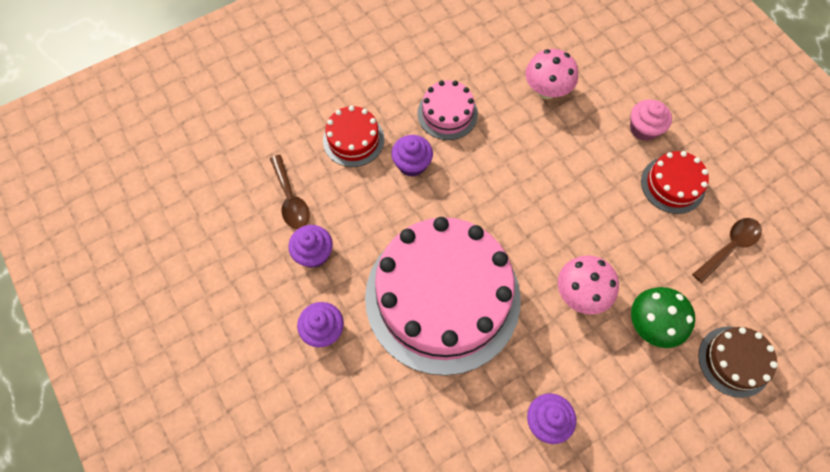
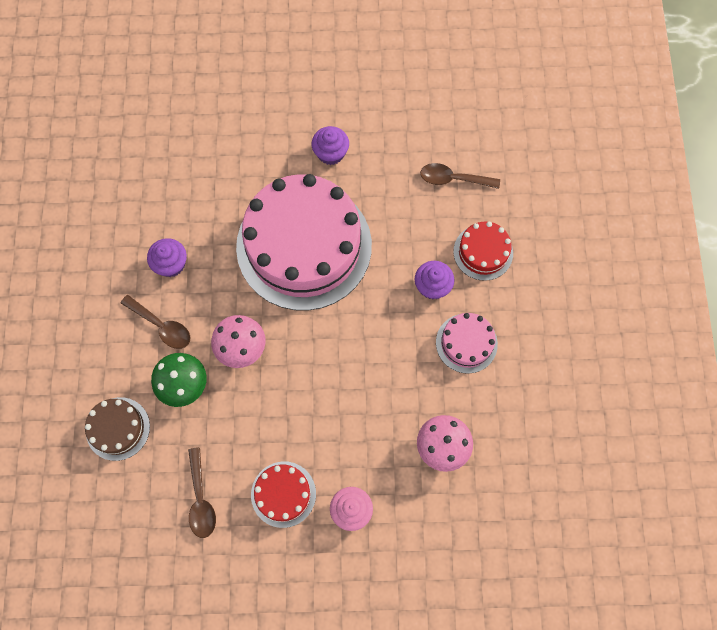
camera: 120 degrees right, 5 degrees up
purple cupcake [288,225,333,268] -> none
none -> brown spoon [121,295,190,349]

